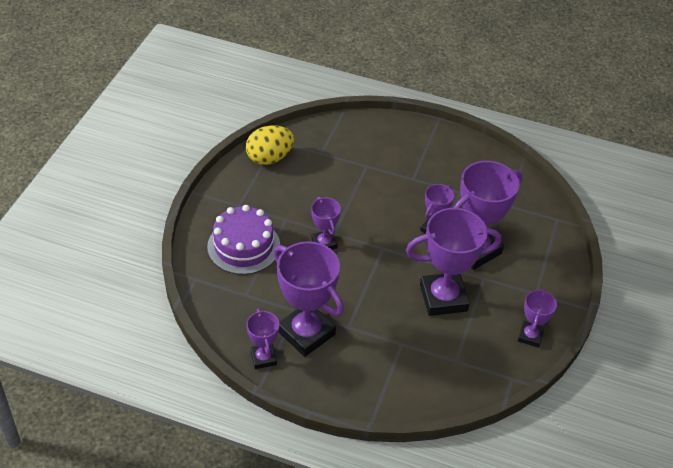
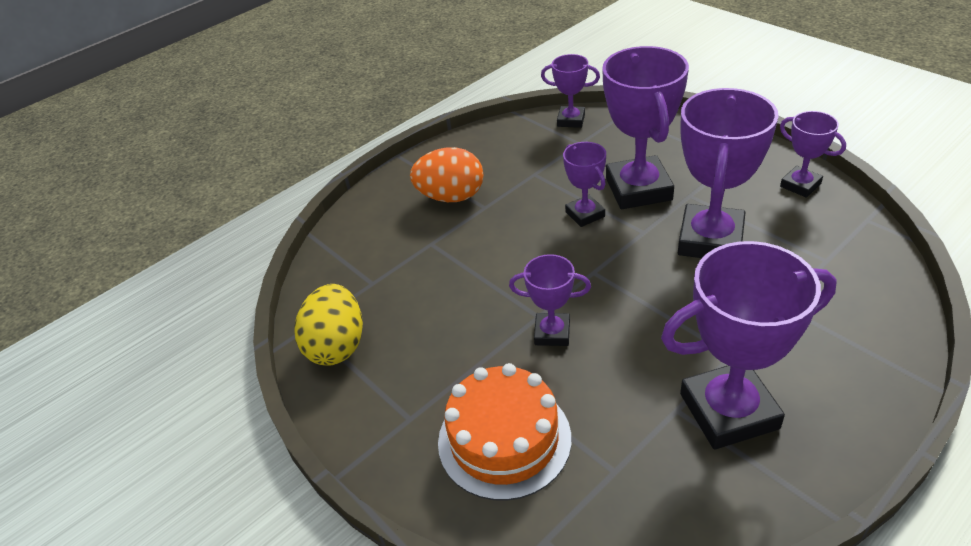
camera: 55 degrees left, 5 degrees down
purple cake [207,205,280,275] -> orange cake [438,363,571,501]
purple trophy [246,309,279,369] -> purple trophy moved to [541,54,600,128]
none -> orange egg [410,147,484,202]

